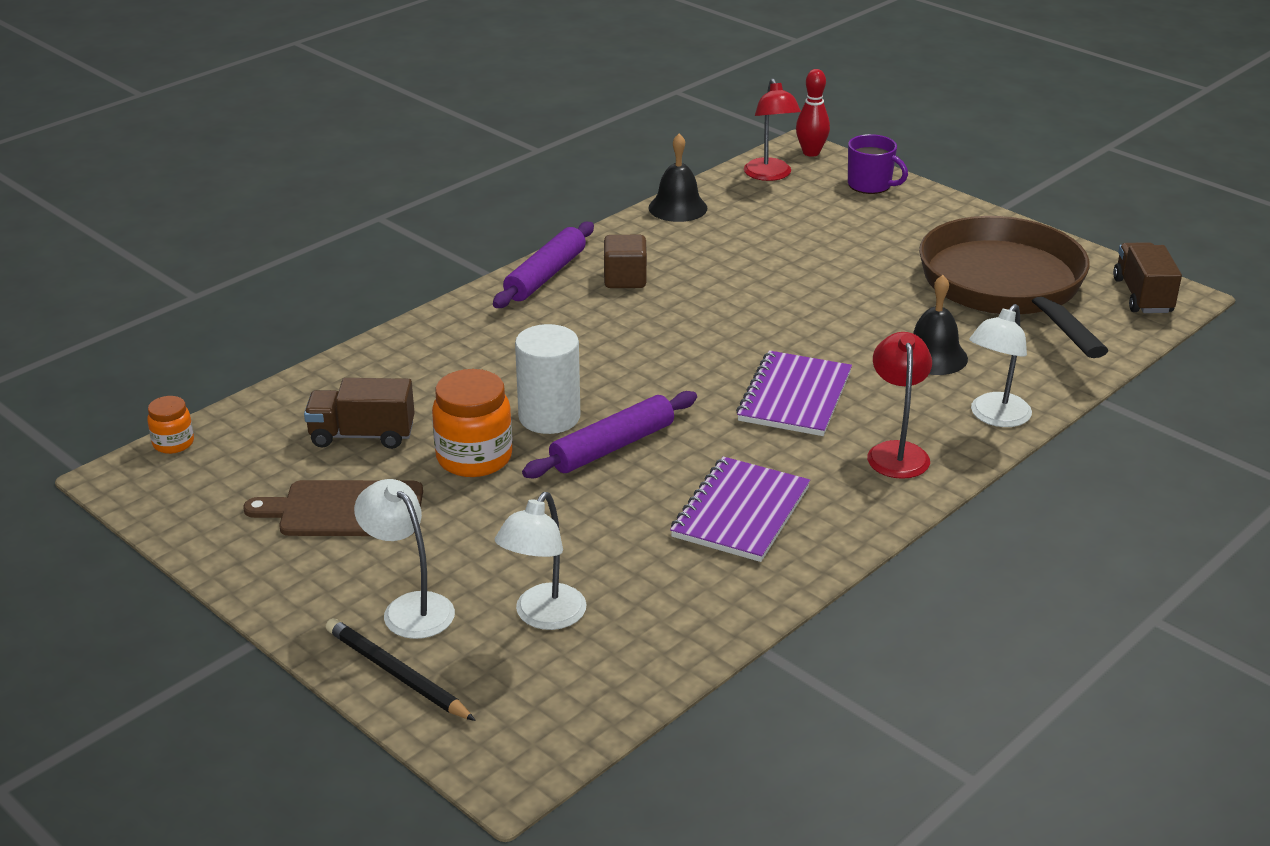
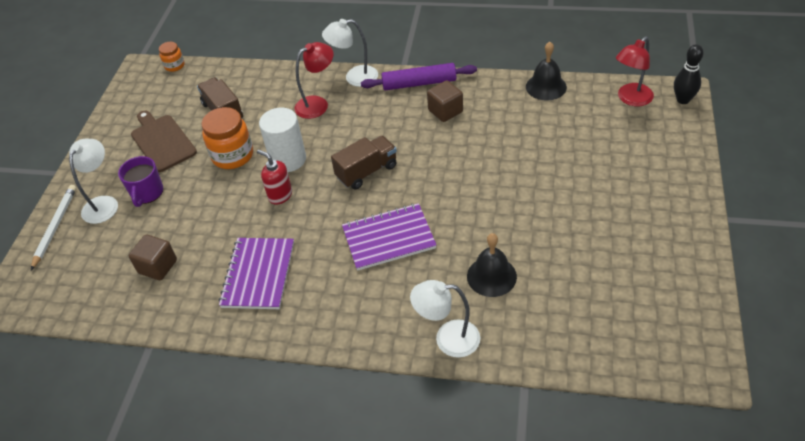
camera: 60 degrees right, 15 degrees up
black pencil [326,618,476,721] -> white pencil [31,185,76,270]
white lamp [495,492,587,630] -> white lamp moved to [322,19,378,87]
purple rolling pin [522,391,697,478] -> red soap dispenser [257,150,292,205]
purple notebook [670,456,810,562] -> purple notebook turned 75 degrees counterclockwise [219,238,294,309]
red bowling pin [796,69,830,157] -> black bowling pin [674,44,704,104]
purple mug [848,134,908,194] -> purple mug moved to [118,156,163,207]
red lamp [867,332,932,479] -> red lamp moved to [294,42,334,119]
brown pan [919,216,1109,358] -> none
brown truck [1113,242,1182,313] -> brown truck moved to [331,136,397,189]
none -> brown cube [129,235,177,280]

